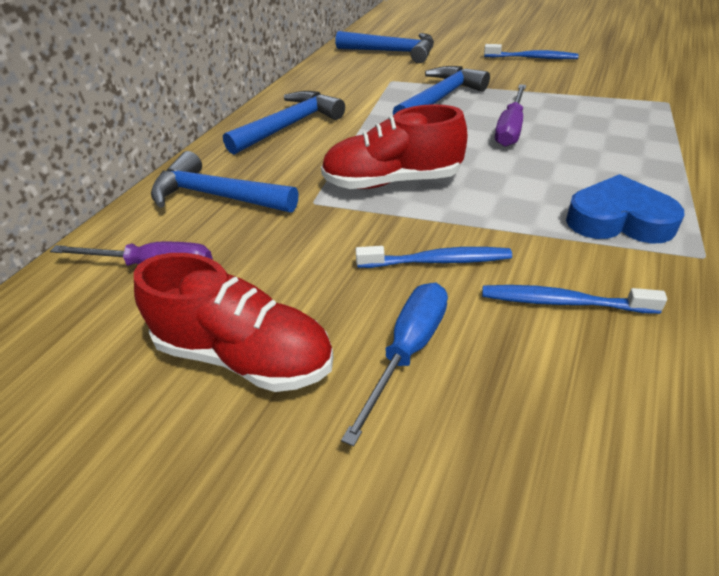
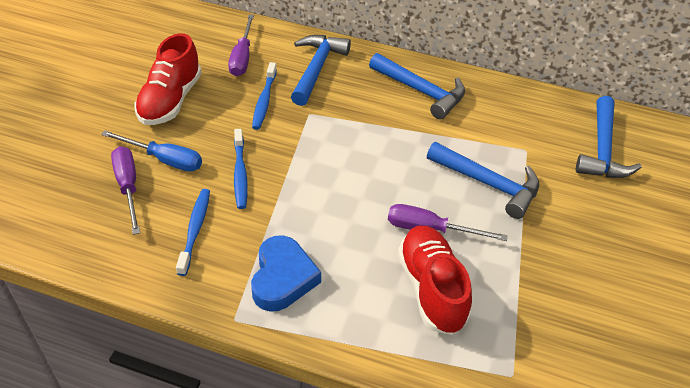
camera: 80 degrees right, 5 degrees up
red shoe [321,104,468,189] -> red shoe moved to [398,226,472,335]
blue toothbrush [484,44,579,59] -> blue toothbrush moved to [252,62,277,130]
none -> purple screwdriver [111,146,140,235]

